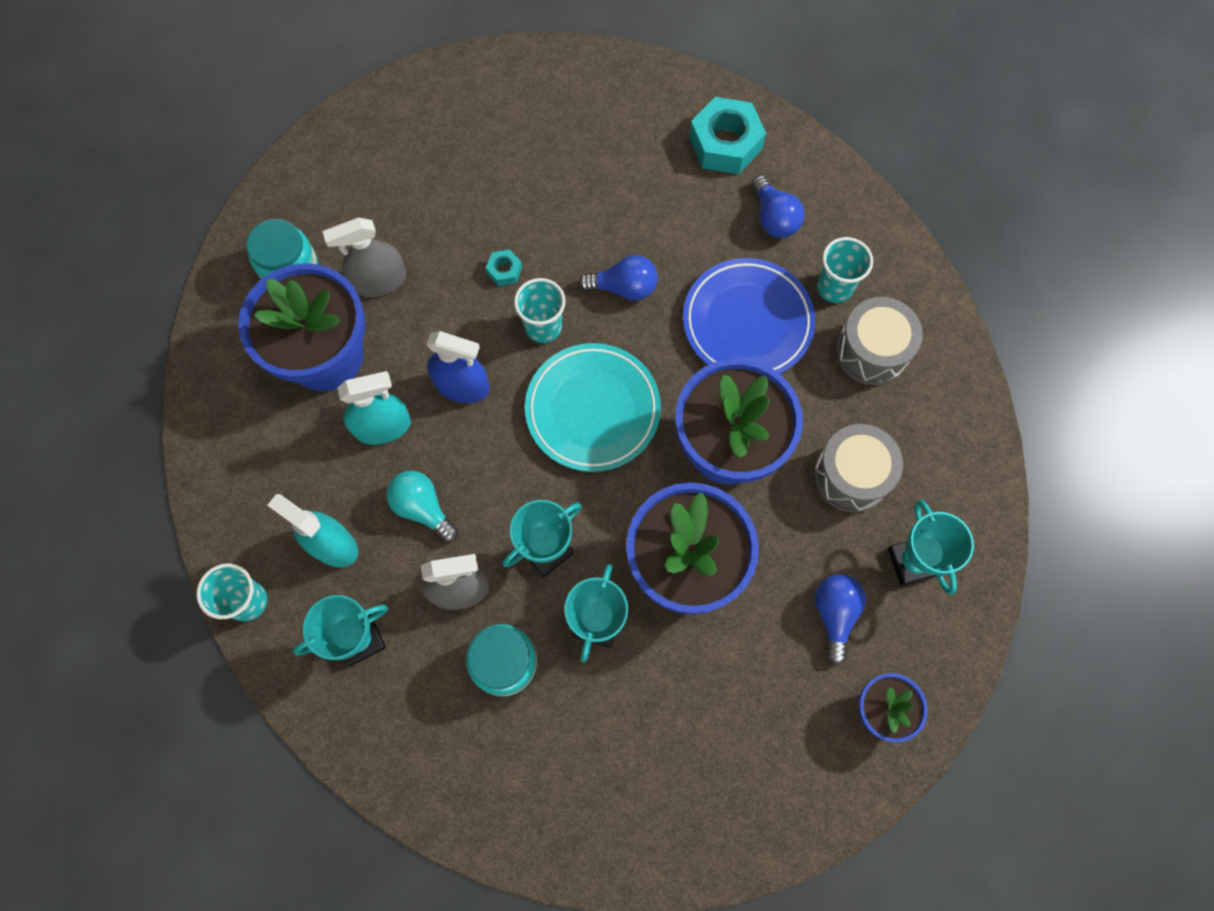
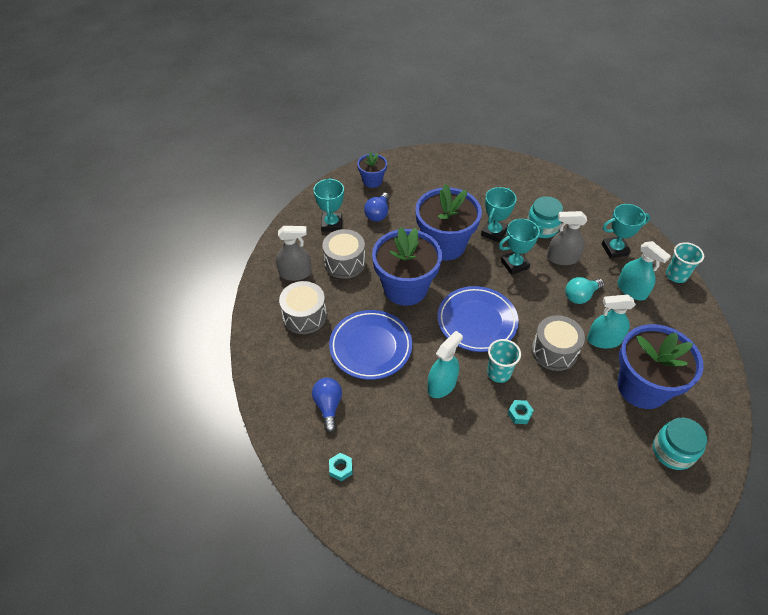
camera: 165 degrees left, 20 degrees down
grey spray bottle [323,217,406,297] -> grey spray bottle moved to [276,226,312,281]
turquoise light bulb [386,471,458,542] -> turquoise light bulb turned 90 degrees clockwise [565,277,605,304]
blue spray bottle [426,331,490,403] -> grey drum [532,315,585,371]
turquoise plate [525,343,661,472] -> blue plate [437,286,519,352]
blue light bulb [578,255,658,301] -> turquoise spray bottle [427,331,463,398]
turquoise nut [689,97,766,174] -> turquoise nut [329,453,353,481], size x0.46
turquoise cup [817,237,873,303] -> none

